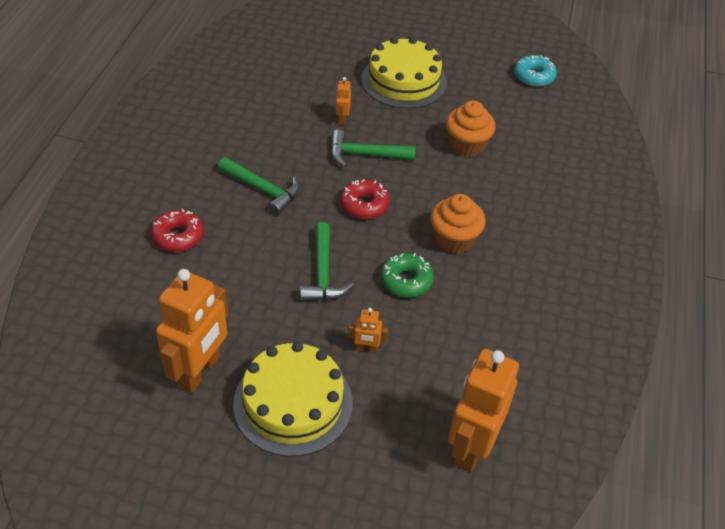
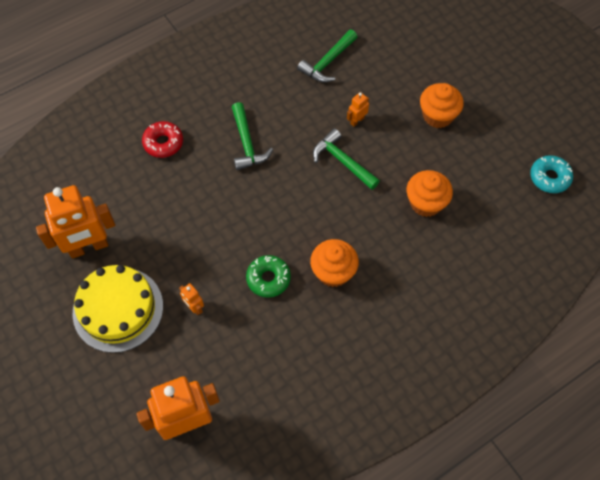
camera: 45 degrees right, 15 degrees up
green hammer [300,222,354,301] -> green hammer moved to [297,30,357,83]
red donut [340,179,390,219] -> none
yellow cake [361,37,447,109] -> orange cupcake [420,83,464,128]

